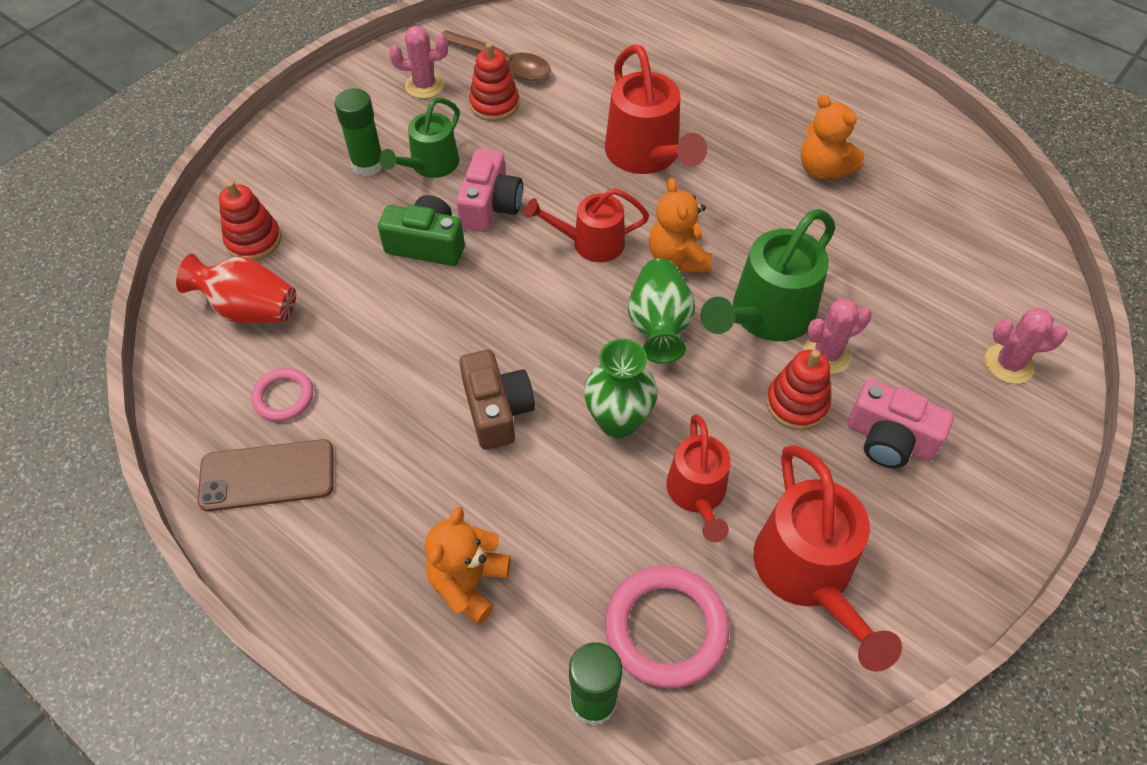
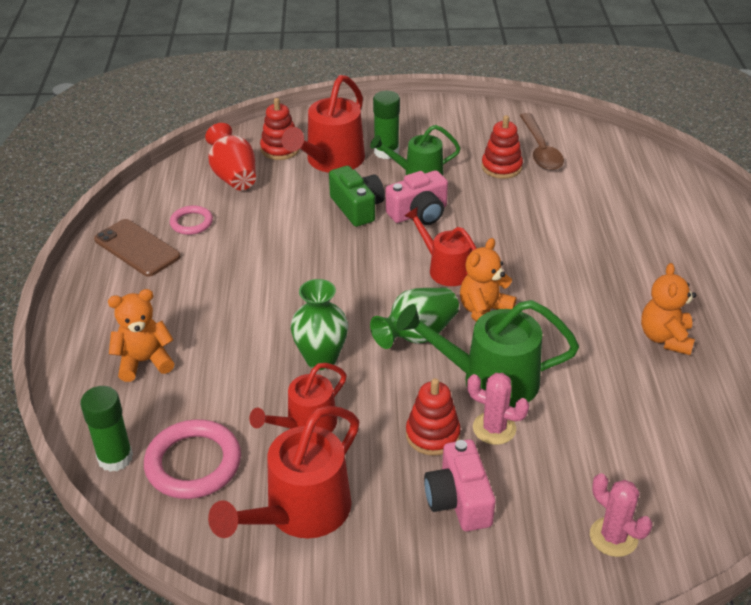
camera: 50 degrees right, 15 degrees down
pink cactus [389,26,448,99] -> none
brown camera [459,350,535,450] -> none
red watering can [605,44,707,174] -> red watering can moved to [282,75,365,173]

